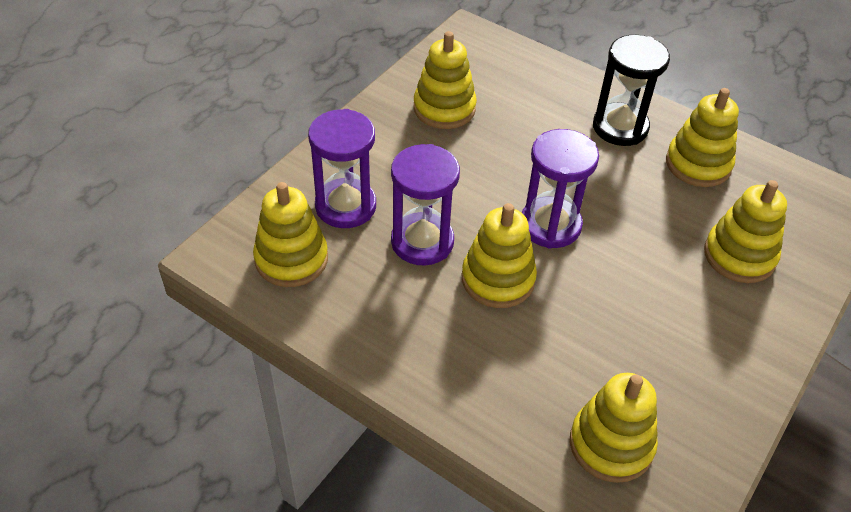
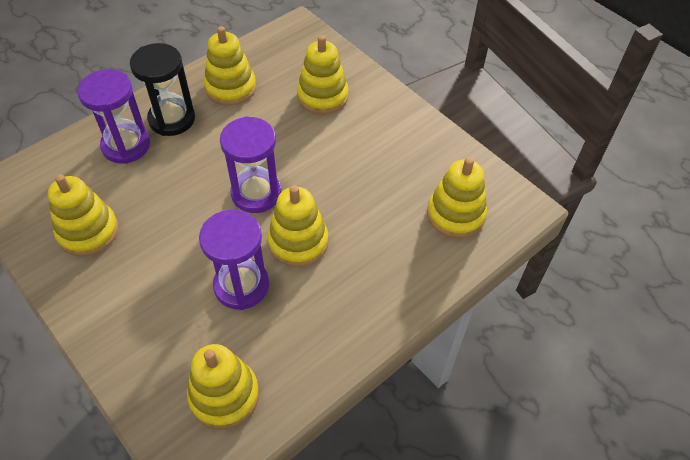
camera: 75 degrees left, 5 degrees up
purple hourglass [308,109,376,228] -> purple hourglass moved to [77,69,150,164]

